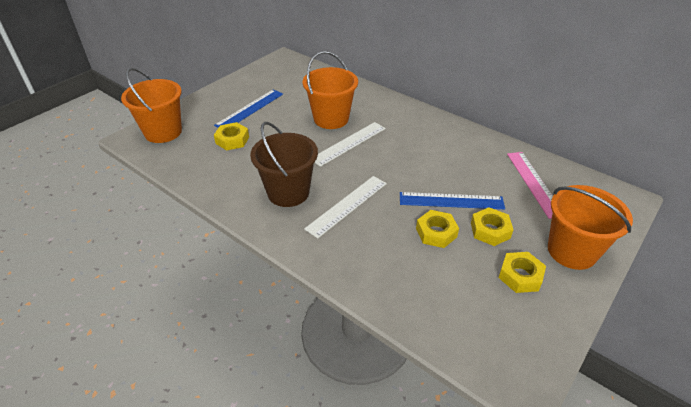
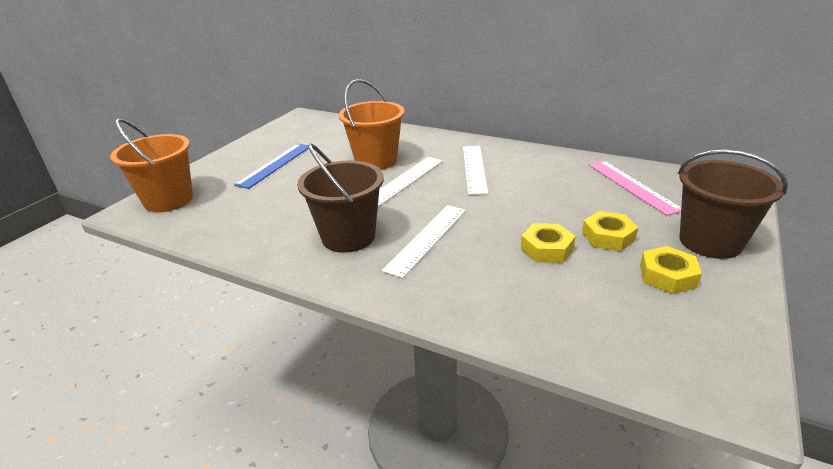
camera: 10 degrees left, 10 degrees down
yellow nut [214,122,249,150] -> none
blue ruler [400,192,505,209] -> none
orange bucket [548,185,633,270] -> brown bucket [678,150,788,259]
none -> white ruler [463,146,488,195]

